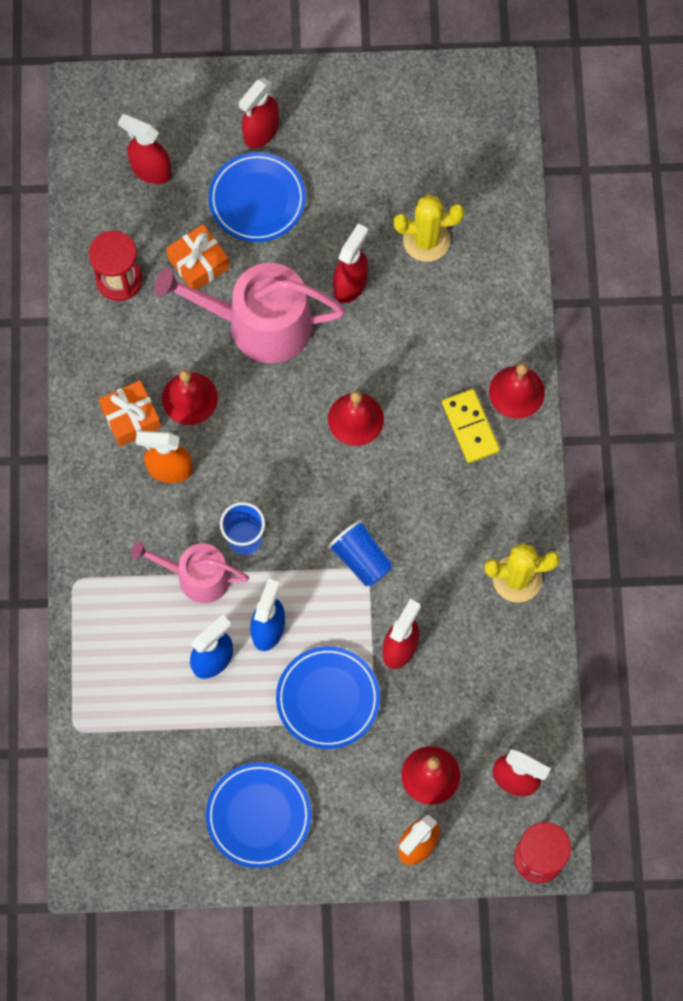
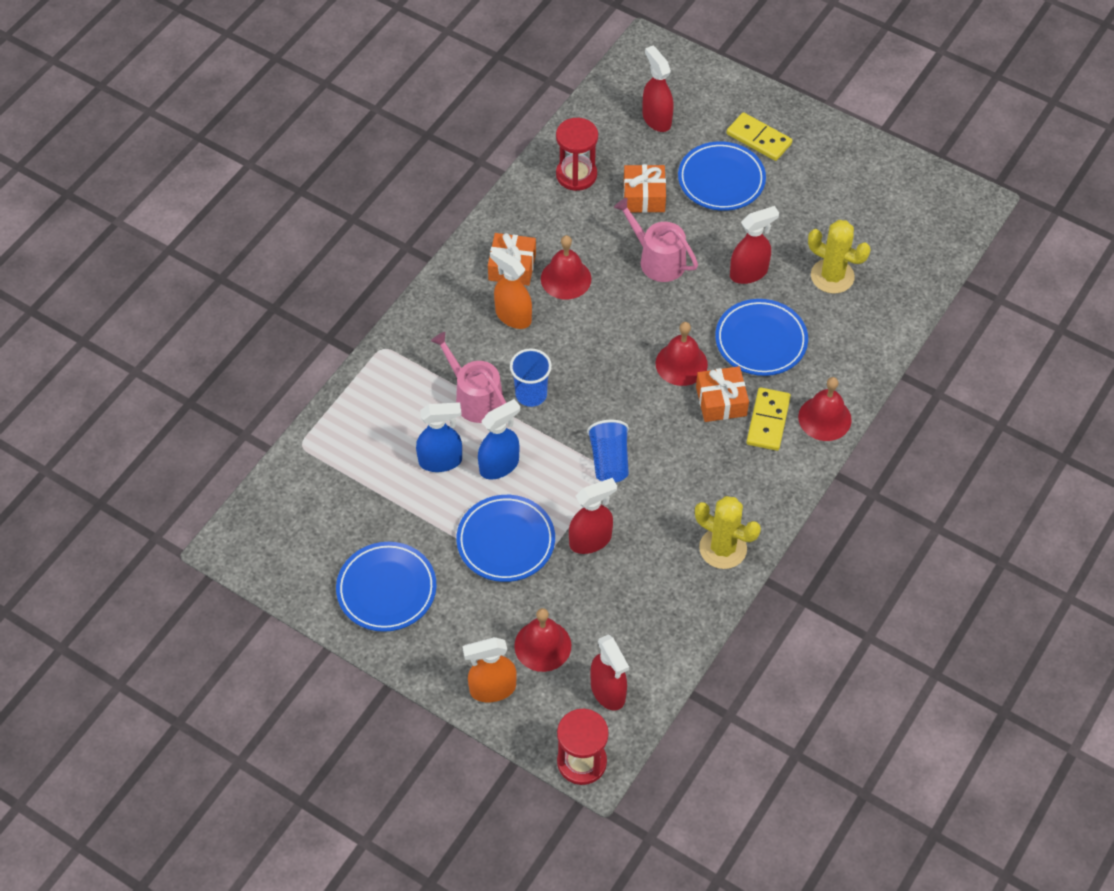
camera: 35 degrees right, 15 degrees down
pink watering can [154,263,345,363] -> pink watering can [614,198,698,282], size x0.61
red spray bottle [239,78,279,148] -> yellow domino [727,112,792,161]
none -> orange gift [696,366,749,422]
none -> blue plate [715,299,808,376]

